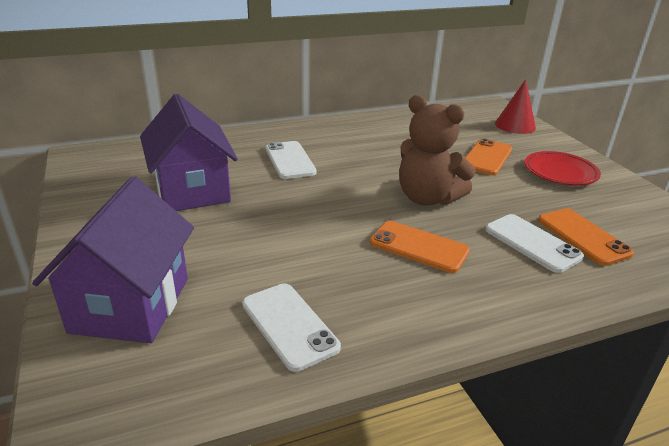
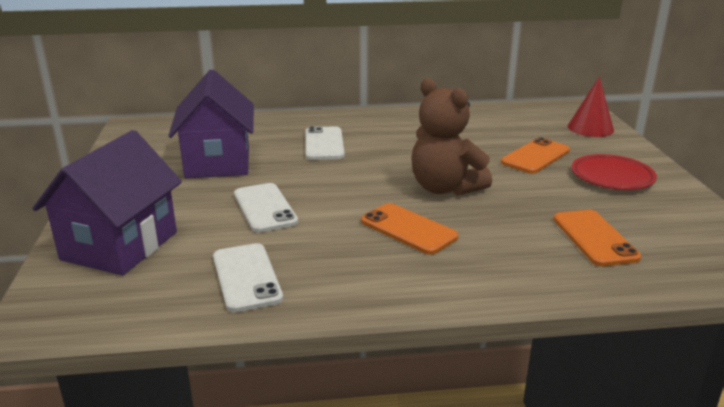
camera: 15 degrees right, 5 degrees down
white phone [485,214,584,273] -> white phone moved to [234,183,298,233]

